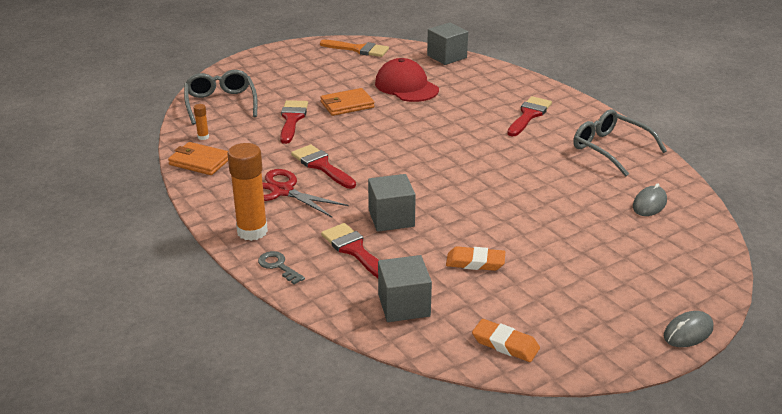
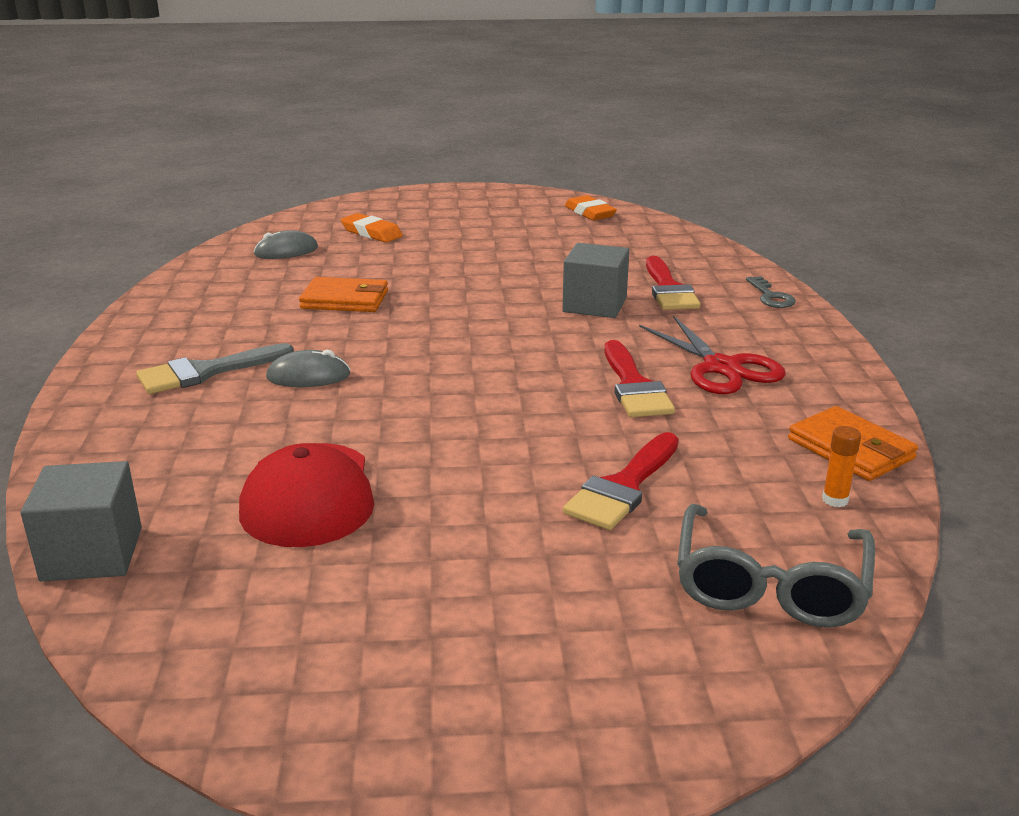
camera: 150 degrees left, 5 degrees down
orange glue stick [227,143,268,241] -> none
orange brush [320,40,389,57] -> none
orange wallet [320,88,375,116] -> orange wallet moved to [299,277,388,312]
grey cube [378,255,432,322] -> none
orange eraser [446,246,505,271] -> orange eraser moved to [341,213,403,242]
red brush [507,96,552,136] -> grey brush [136,343,294,394]
grey glasses [573,109,667,176] -> none
grey mouse [663,311,713,347] -> grey mouse moved to [266,350,350,387]

